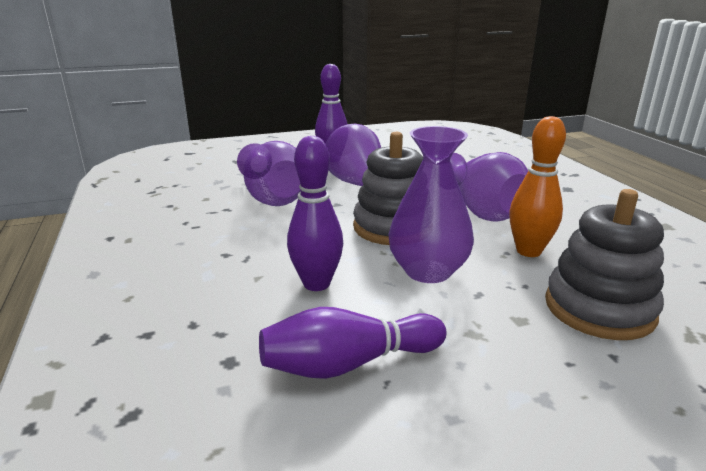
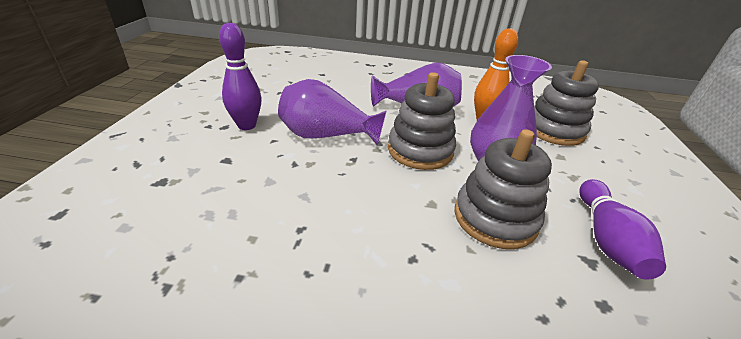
camera: 65 degrees left, 10 degrees up
purple vase [237,141,301,206] -> none
purple bowling pin [287,136,343,291] -> grey stacking toy [454,129,552,249]

